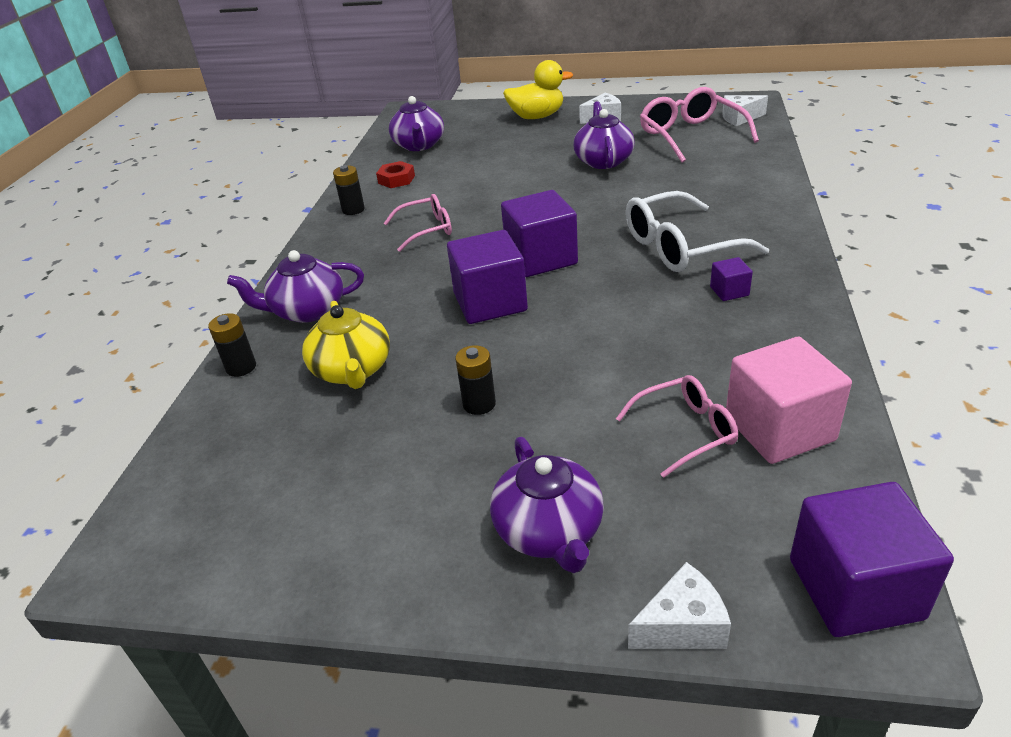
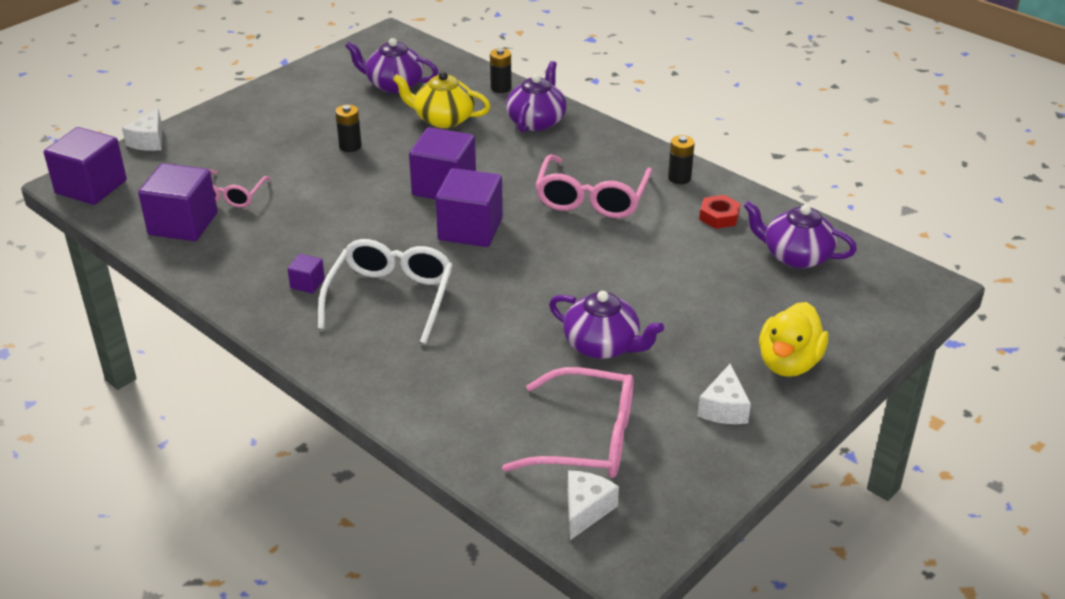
camera: 120 degrees right, 0 degrees up
pink glasses [384,194,452,252] -> pink glasses [535,154,652,218], size x1.61
purple teapot [490,437,604,573] -> purple teapot moved to [345,38,438,93]
pink cube [726,337,852,464] -> purple cube [138,163,218,241]

